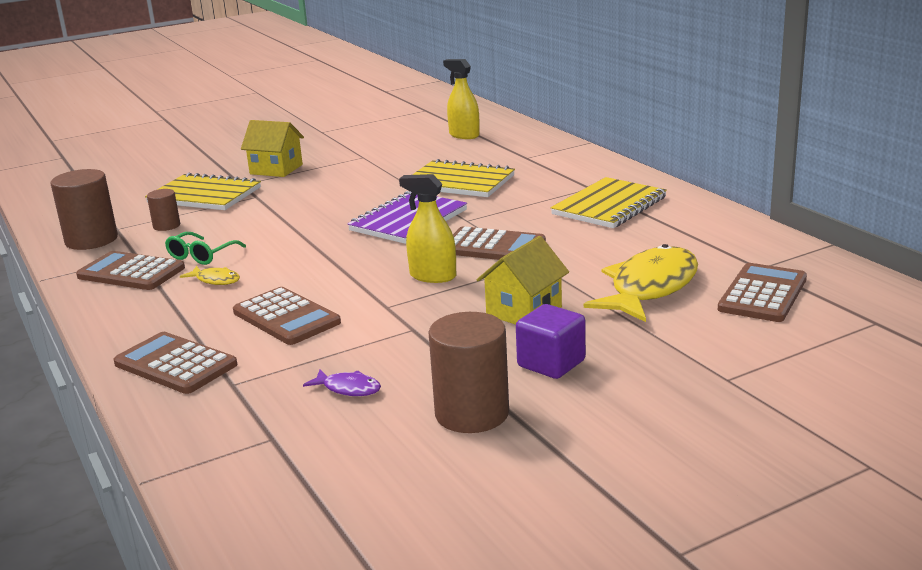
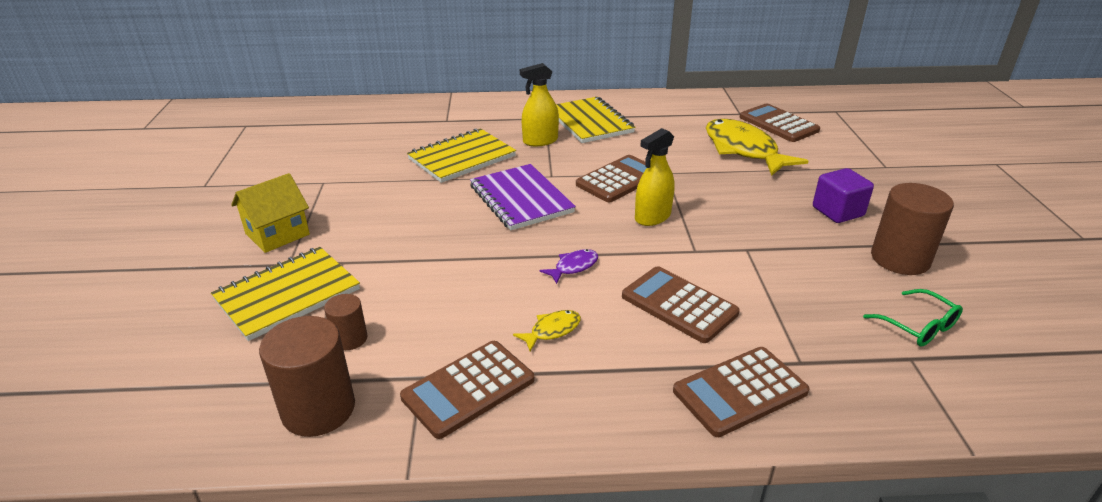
camera: 65 degrees left, 10 degrees up
green glasses [165,232,246,265] -> green glasses moved to [863,289,963,347]
brown calculator [233,287,341,345] -> brown calculator turned 120 degrees counterclockwise [622,266,740,343]
purple fish [303,370,381,396] -> purple fish moved to [540,249,598,284]
yellow spray bottle [443,59,480,139] -> yellow spray bottle moved to [520,63,559,146]
yellow house [477,236,569,324] -> none

